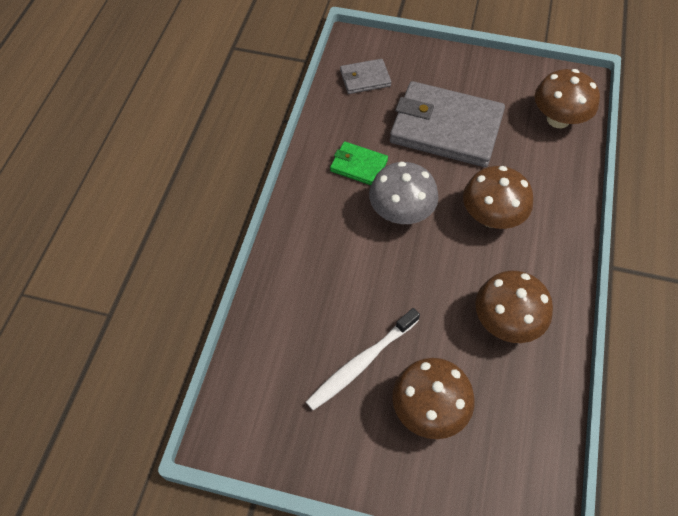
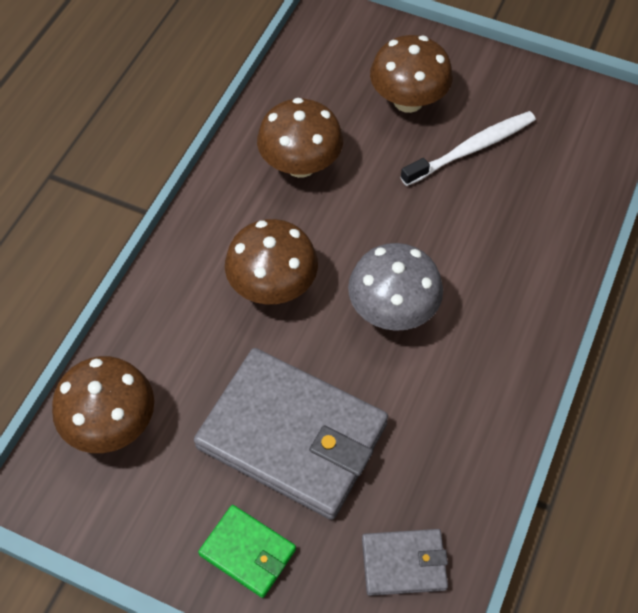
camera: 170 degrees left, 0 degrees up
green wallet [330,141,388,185] -> green wallet moved to [198,505,296,598]

